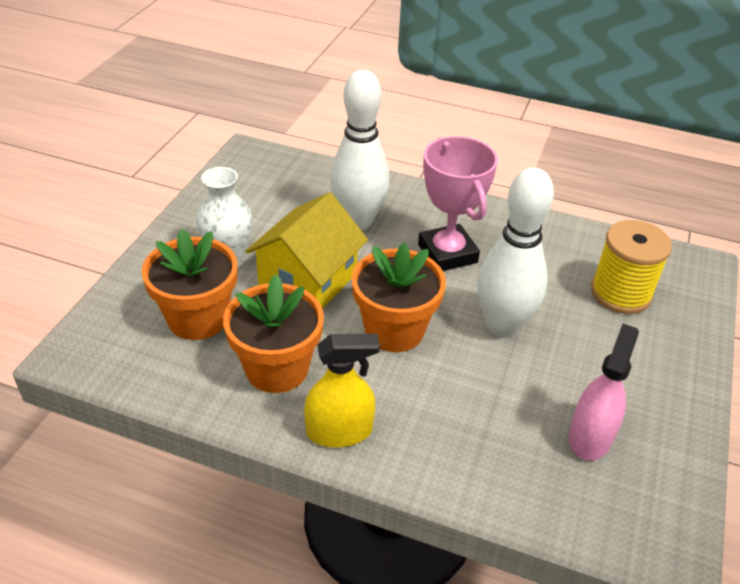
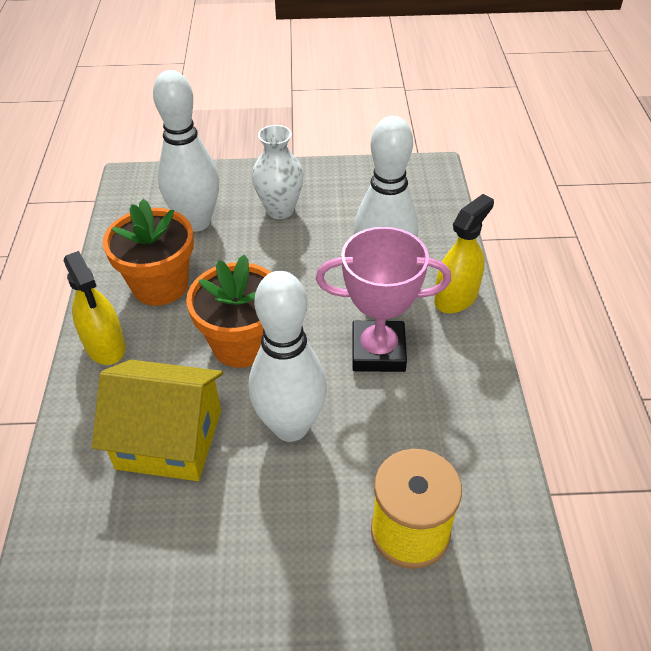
camera: 70 degrees right, 5 degrees up
orange flower pot [141,229,237,340] -> white bowling pin [153,70,219,232]
yellow house [246,192,368,309] -> yellow house moved to [92,360,223,481]
pink trophy [418,136,498,271] -> pink trophy turned 45 degrees clockwise [316,227,451,372]
pink spray bottle [569,324,639,461] -> none
none -> yellow spray bottle [434,194,494,313]

